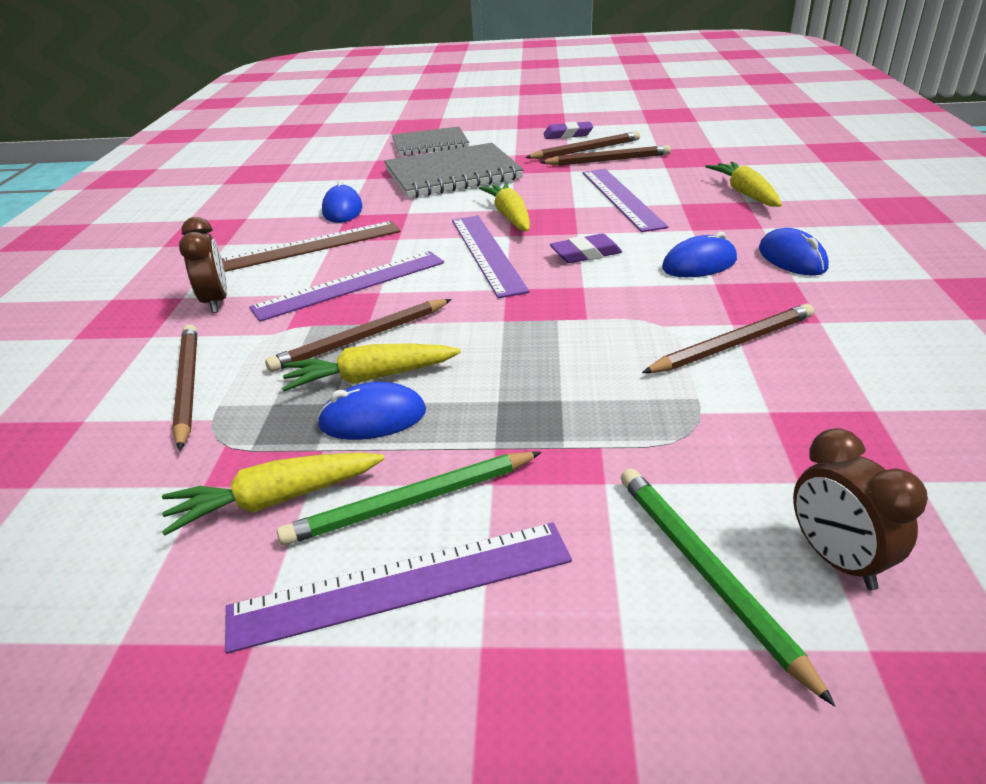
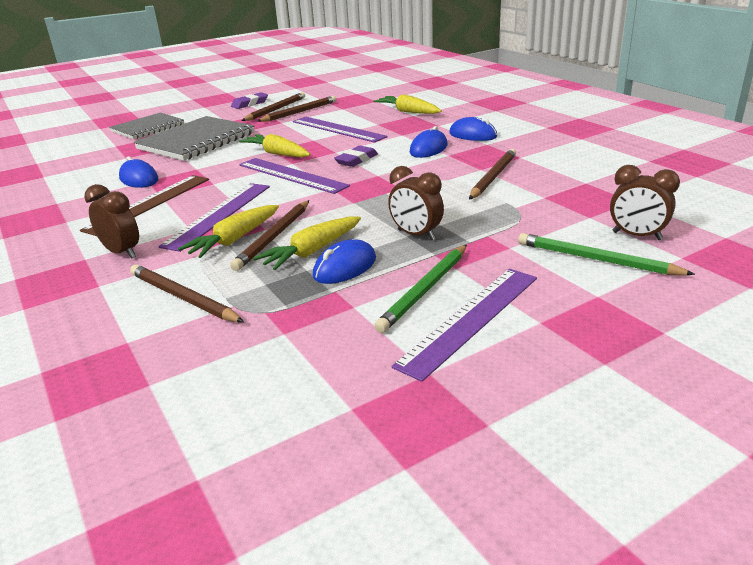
camera: 35 degrees left, 5 degrees down
yellow carrot [162,452,385,536] -> yellow carrot moved to [178,205,279,258]
none -> brown clock [388,166,444,240]

